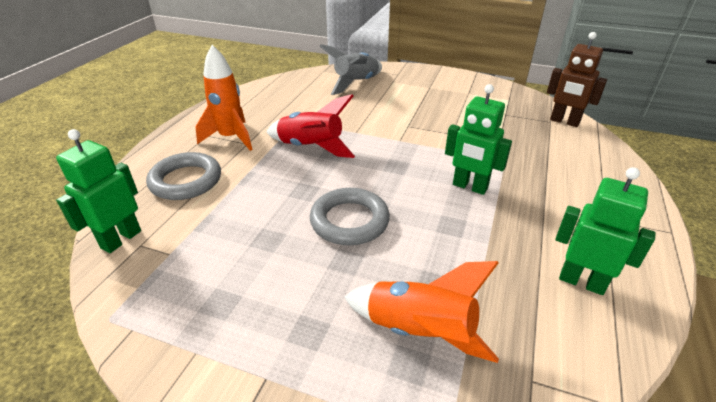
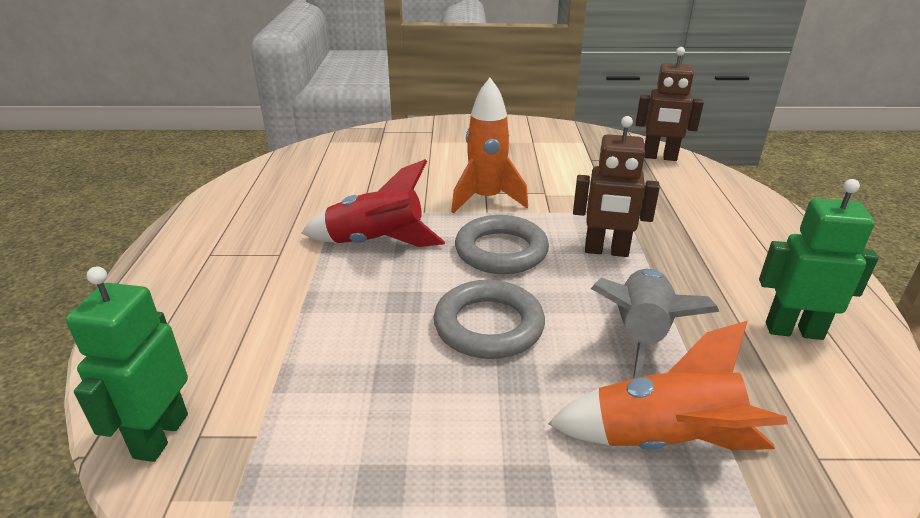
camera: 20 degrees left, 5 degrees down
grey ring [146,152,221,200] -> grey ring moved to [455,215,549,274]
orange rocket [196,45,253,151] -> orange rocket moved to [451,78,528,213]
grey rocket [320,44,382,95] -> grey rocket moved to [591,269,719,379]
green robot [445,84,512,195] -> brown robot [573,116,660,257]

